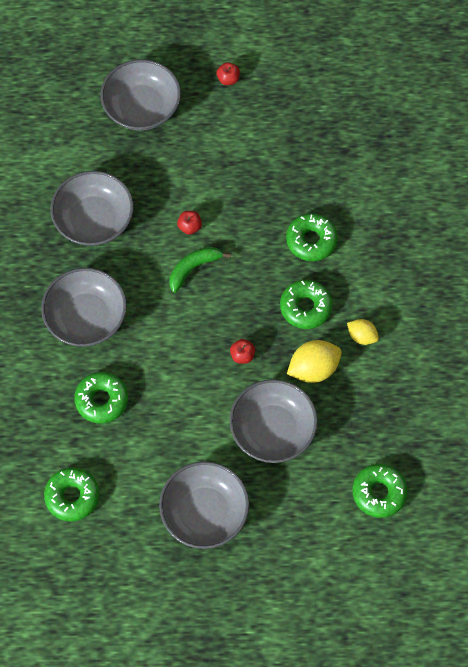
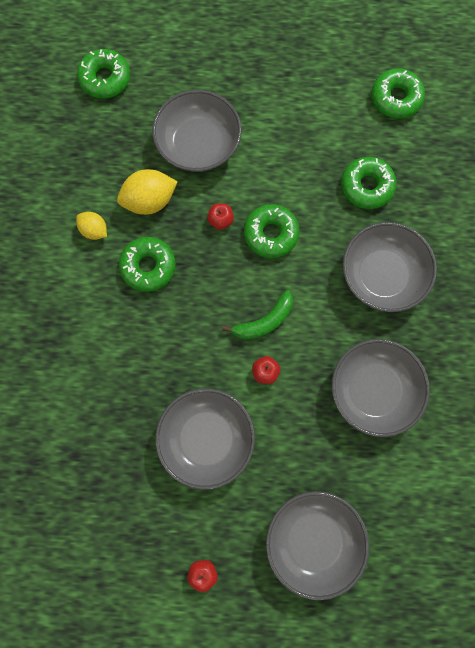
camera: 175 degrees left, 10 degrees up
grey bowl [159,461,249,549] -> grey bowl moved to [155,388,255,490]
green donut [286,213,338,261] -> green donut moved to [244,204,300,258]

